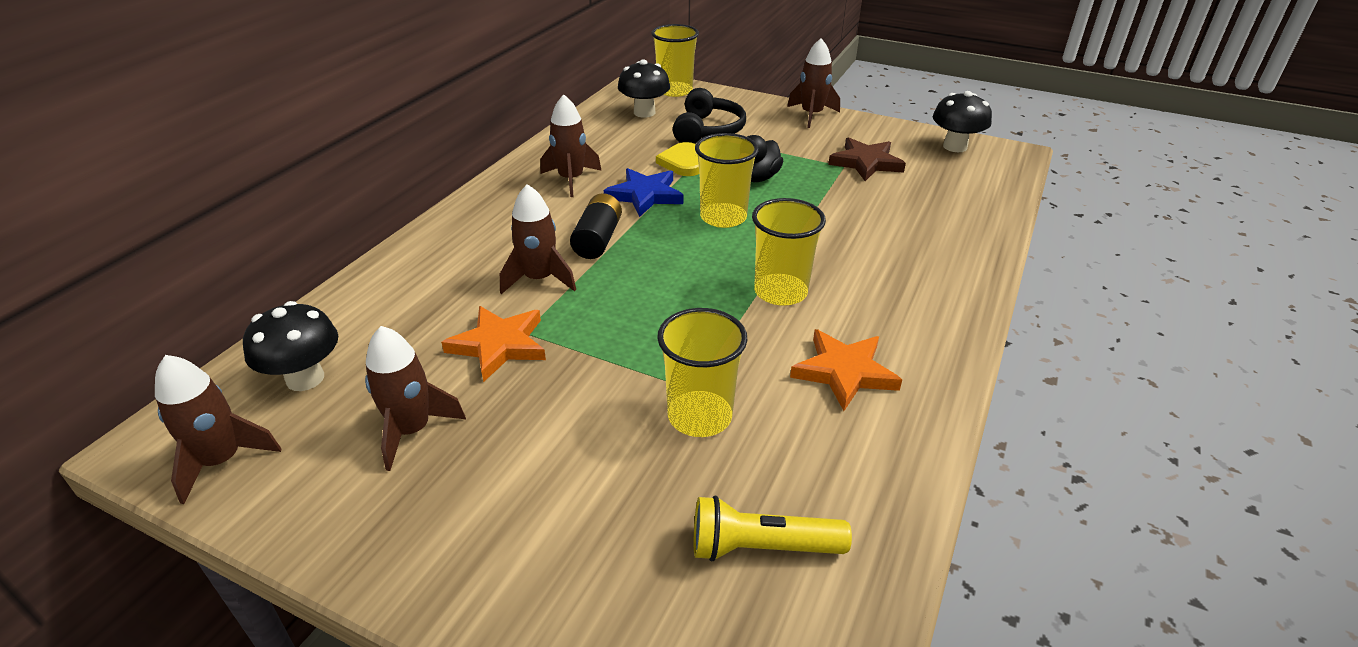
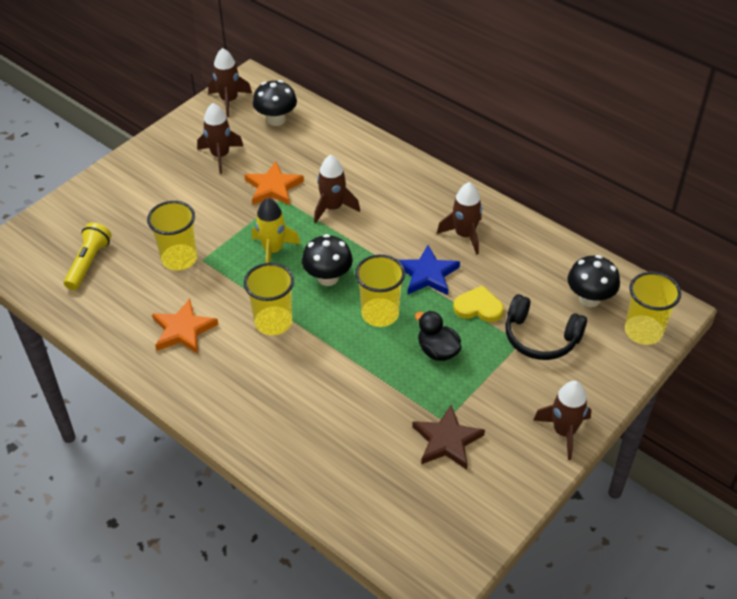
camera: 105 degrees right, 10 degrees up
black battery [570,193,622,259] -> none
black mushroom [933,91,992,152] -> black mushroom moved to [302,234,353,286]
none -> yellow rocket [252,198,301,263]

